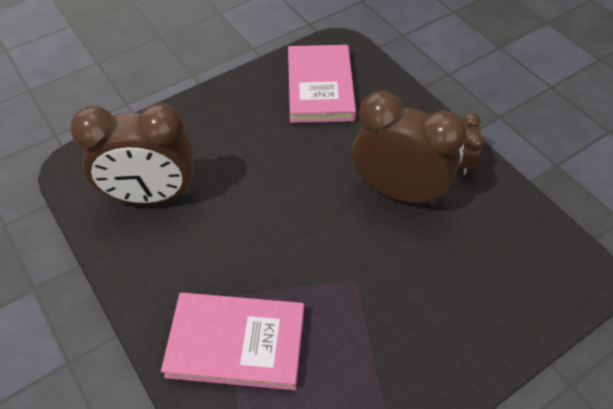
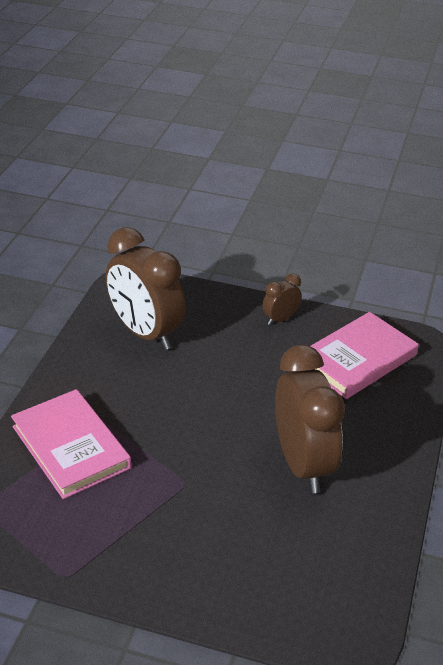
camera: 50 degrees right, 15 degrees down
brown clock [459,113,484,175] -> brown clock moved to [262,273,302,325]

